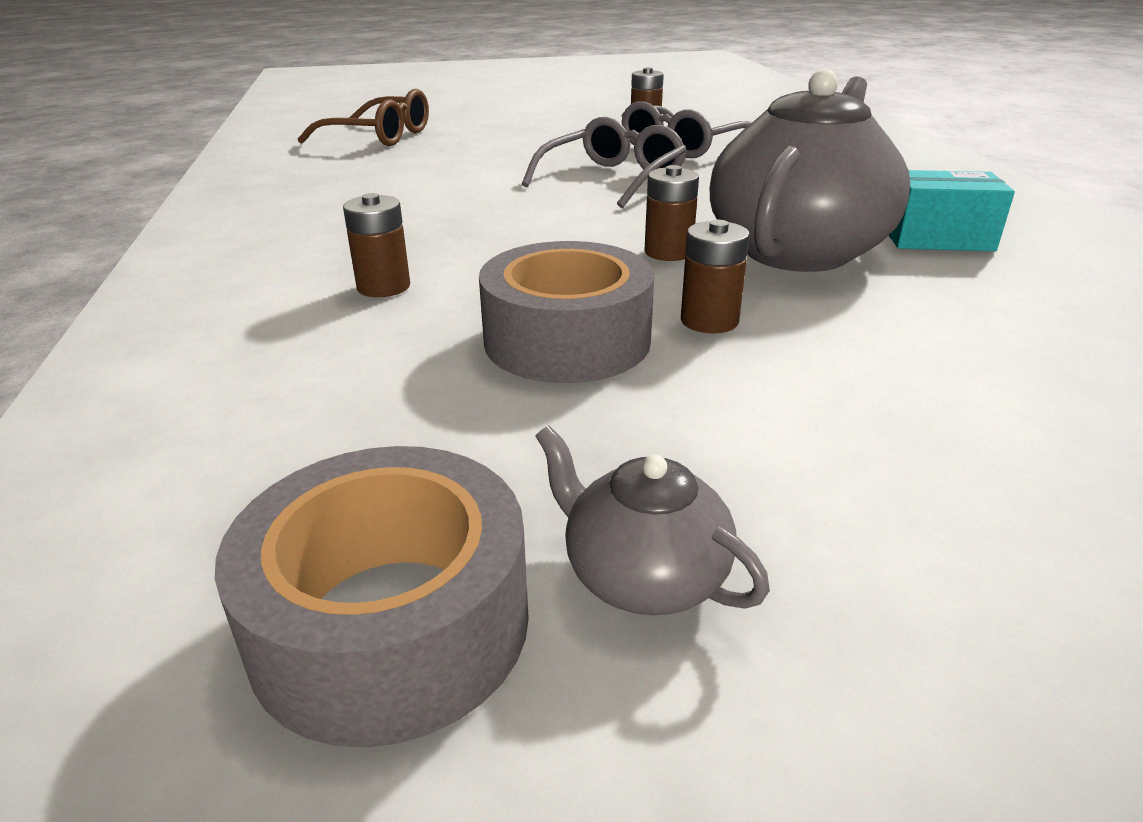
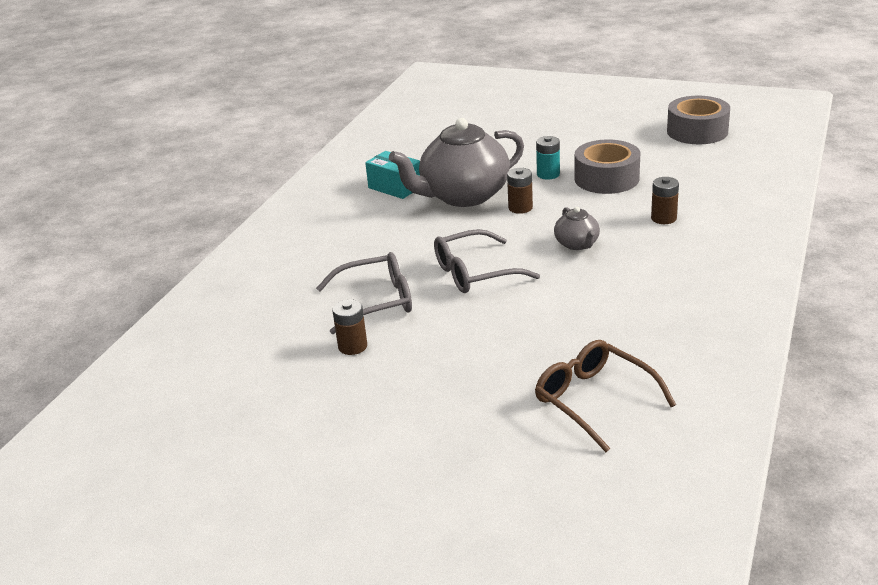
camera: 145 degrees left, 0 degrees up
grey teapot [536,425,770,615] -> grey teapot moved to [554,207,600,250]
brown battery [681,220,750,333] -> turquoise battery [536,136,560,180]

